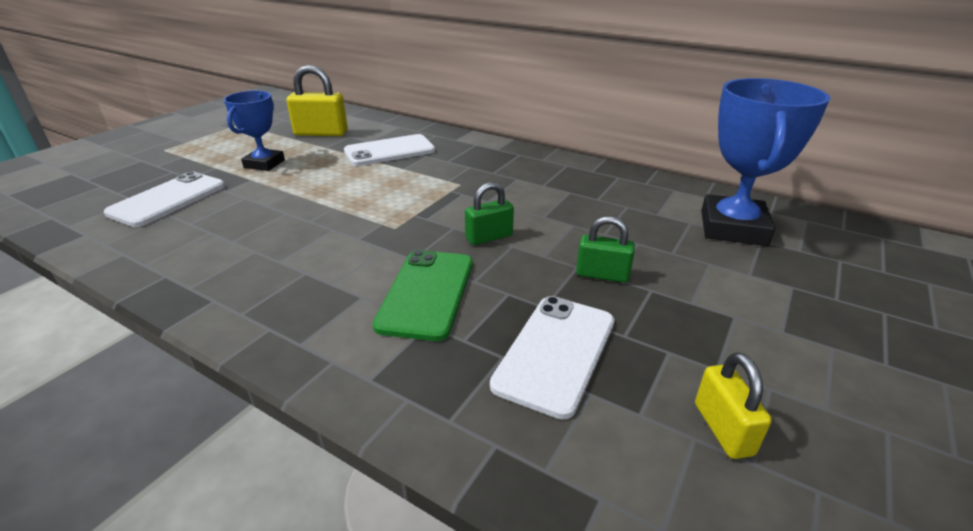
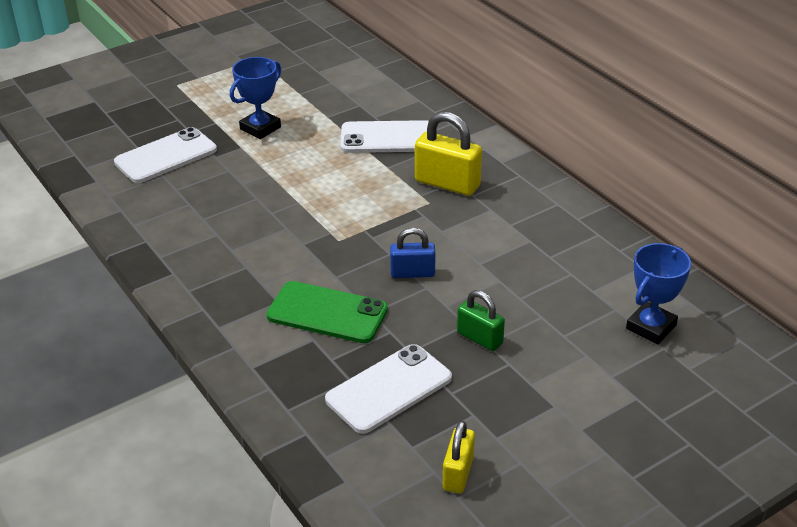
camera: 25 degrees right, 5 degrees up
yellow padlock [287,65,348,136] -> yellow padlock moved to [415,112,482,196]
green phone [373,250,473,341] -> green phone turned 75 degrees clockwise [267,281,388,343]
green padlock [465,182,514,245] -> blue padlock [390,228,435,278]
blue trophy [701,78,830,246] -> blue trophy [626,243,691,344], size x0.62

